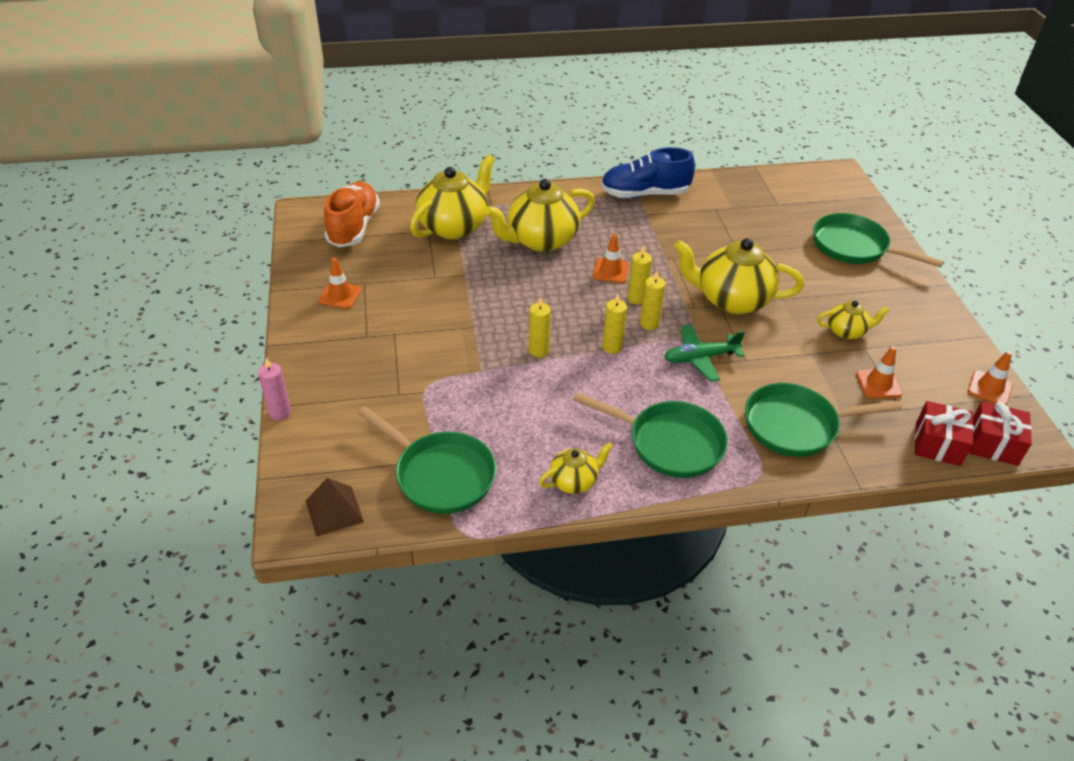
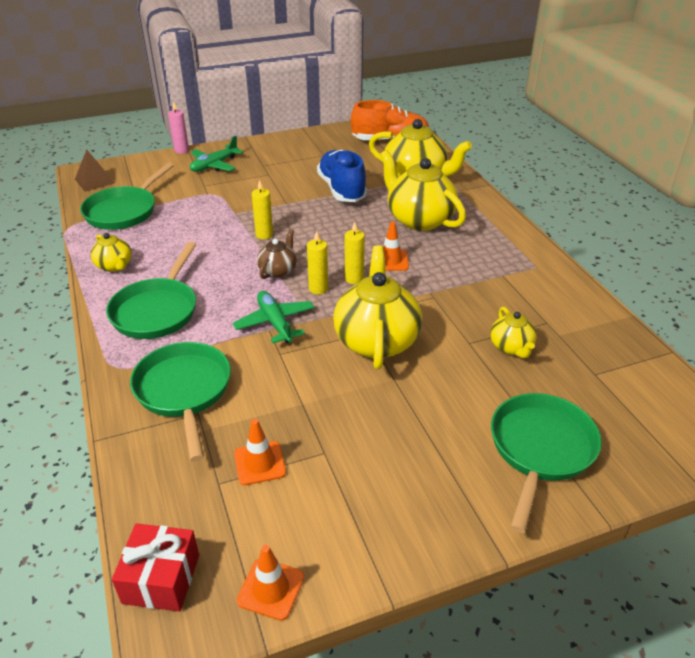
camera: 80 degrees right, 5 degrees down
orange traffic cone [318,258,362,309] -> none
blue shoe [601,147,695,198] -> blue shoe moved to [317,150,367,202]
yellow candle [602,294,627,354] -> brown teapot [257,229,297,279]
yellow teapot [817,301,889,339] -> yellow teapot moved to [490,307,537,358]
red gift [915,401,974,466] -> none
none -> green plane [190,136,243,172]

